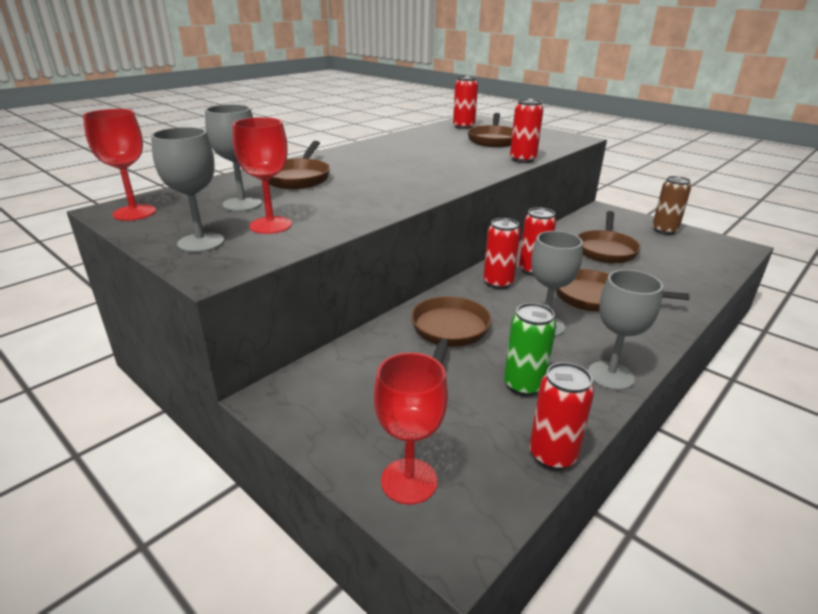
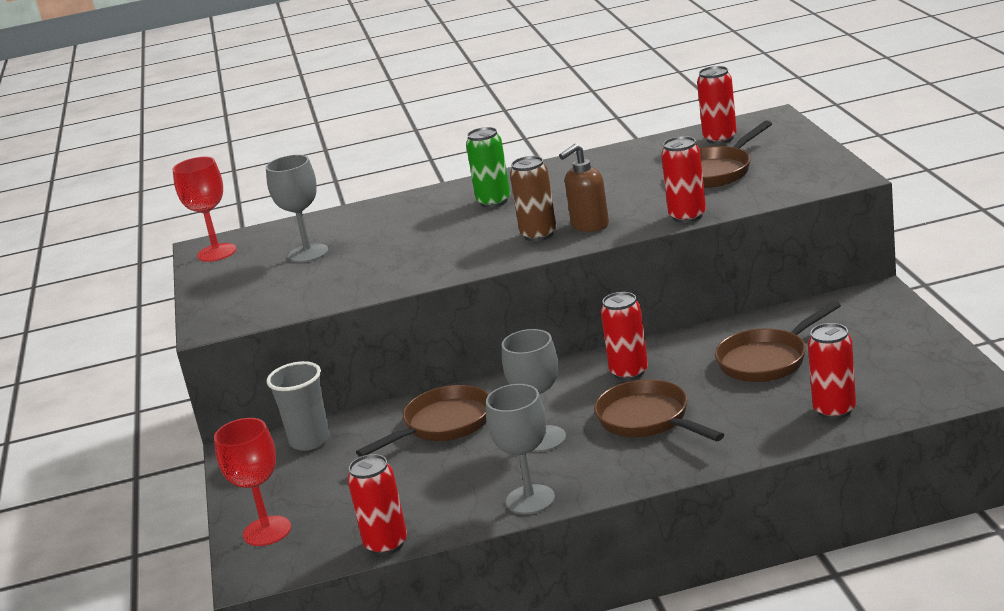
camera: 40 degrees right, 5 degrees down
grey goblet [151,127,224,253] -> none
red goblet [233,117,292,234] -> none
brown pan [269,141,330,189] -> none
red can [483,218,521,289] -> red can moved to [808,323,856,419]
green can [504,303,556,396] -> green can moved to [466,127,510,208]
brown can [652,176,691,235] -> brown can moved to [510,156,556,241]
none -> grey cup [266,361,330,451]
none -> brown soap dispenser [559,144,609,232]

